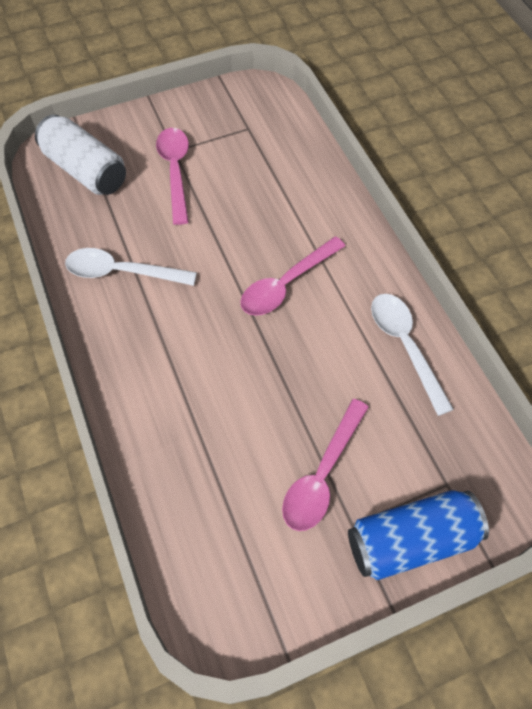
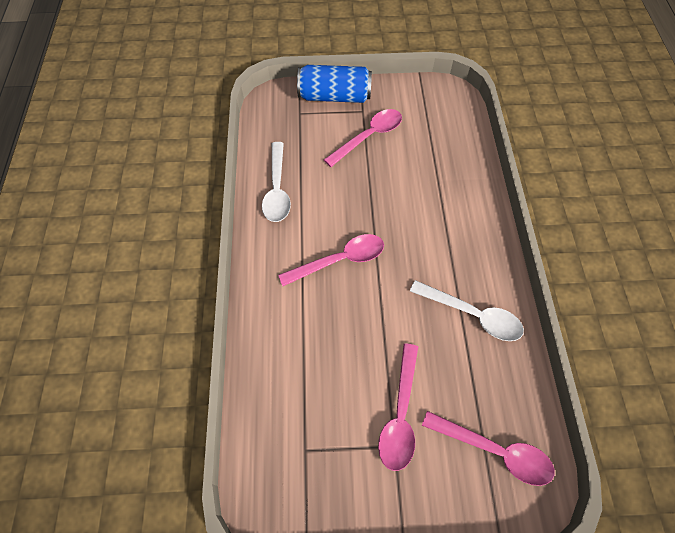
camera: 160 degrees left, 0 degrees up
white can [35,114,126,195] -> pink spoon [422,411,555,486]

